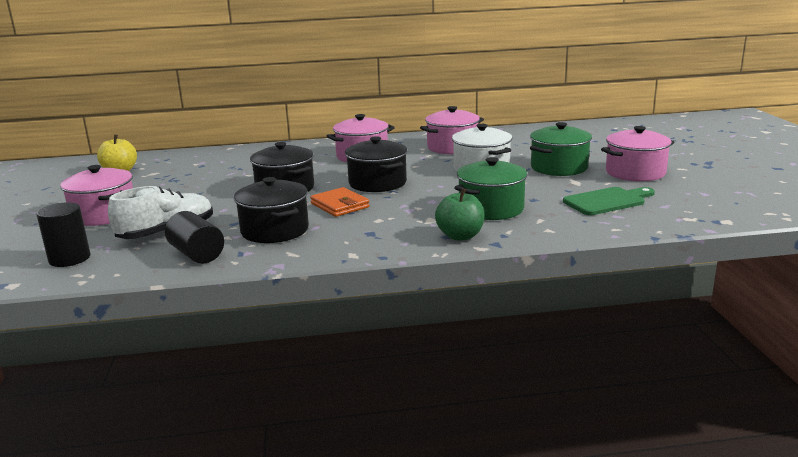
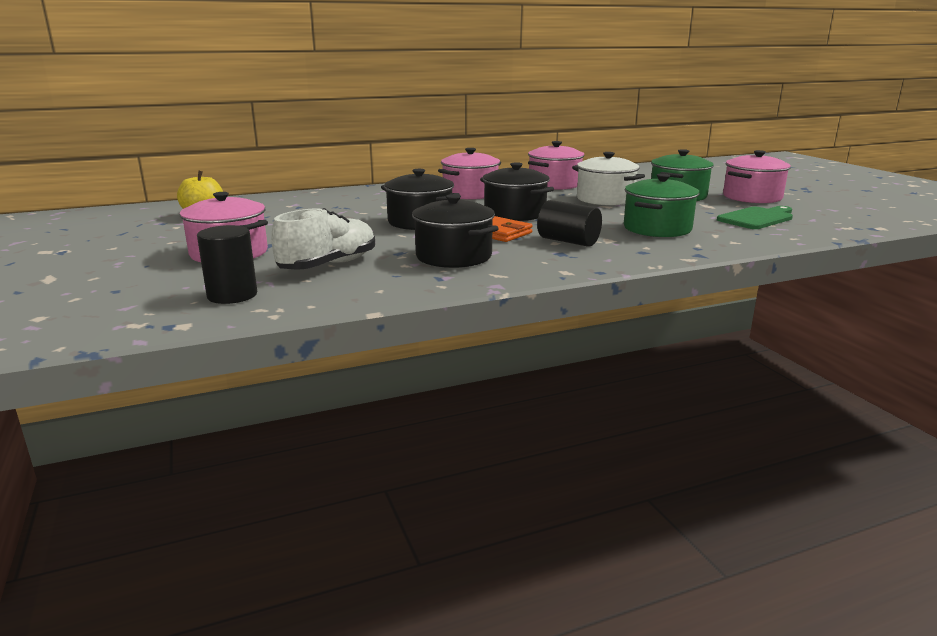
camera: 15 degrees left, 0 degrees up
black cylinder [165,211,224,264] -> black cylinder moved to [537,200,602,247]
green apple [435,188,485,241] -> none

